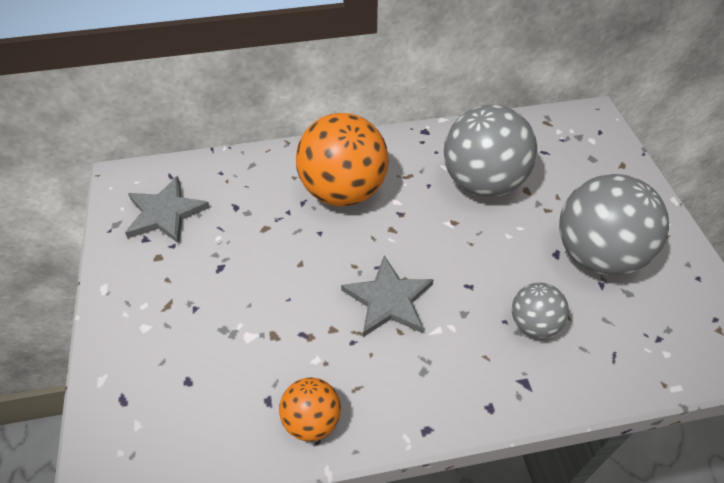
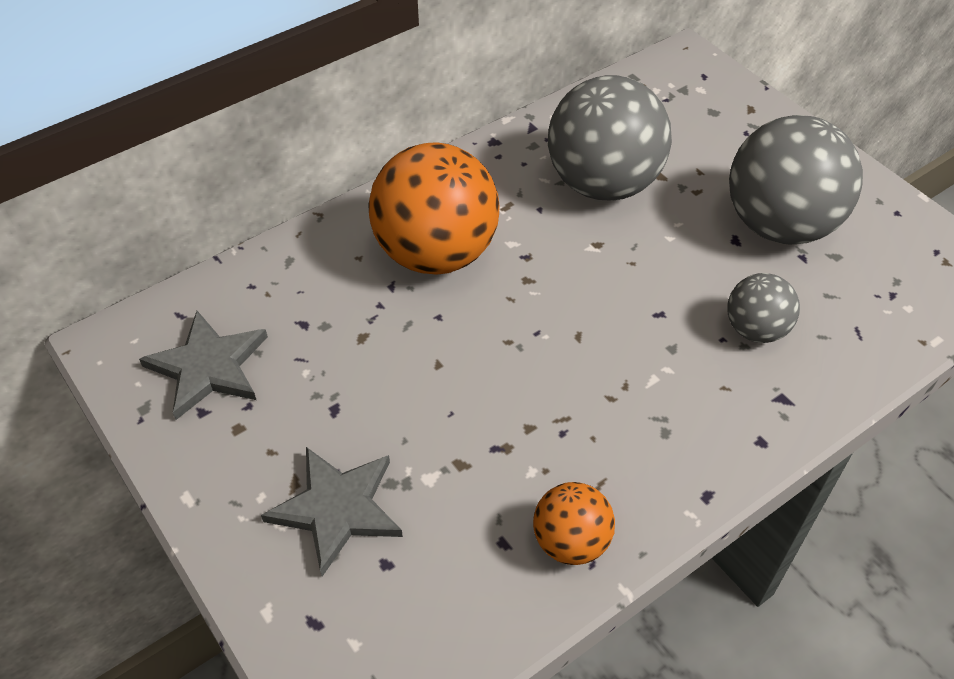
camera: 25 degrees left, 0 degrees up
grey star [341,255,434,337] -> grey star moved to [261,447,403,577]

